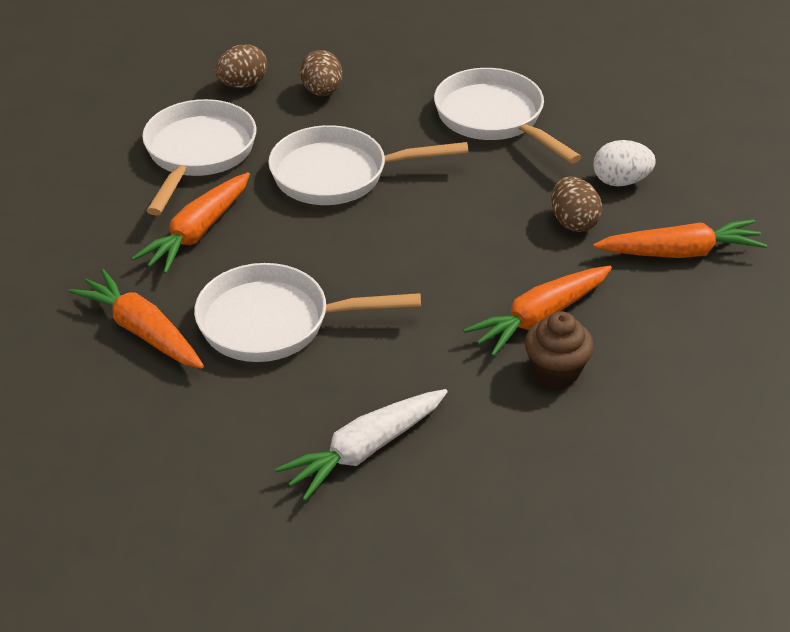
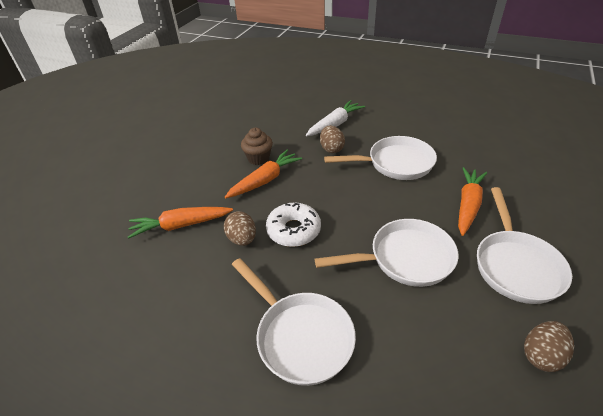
camera: 175 degrees right, 0 degrees up
orange carrot [69,269,204,369] -> none
brown egg [300,50,342,96] -> brown egg moved to [320,125,345,153]
white egg [593,140,656,186] -> none
none -> white donut [266,203,321,247]

